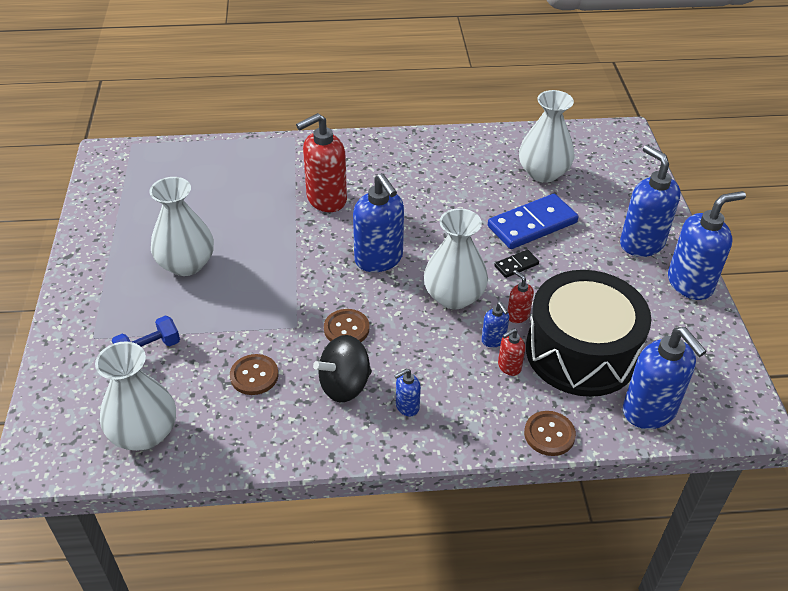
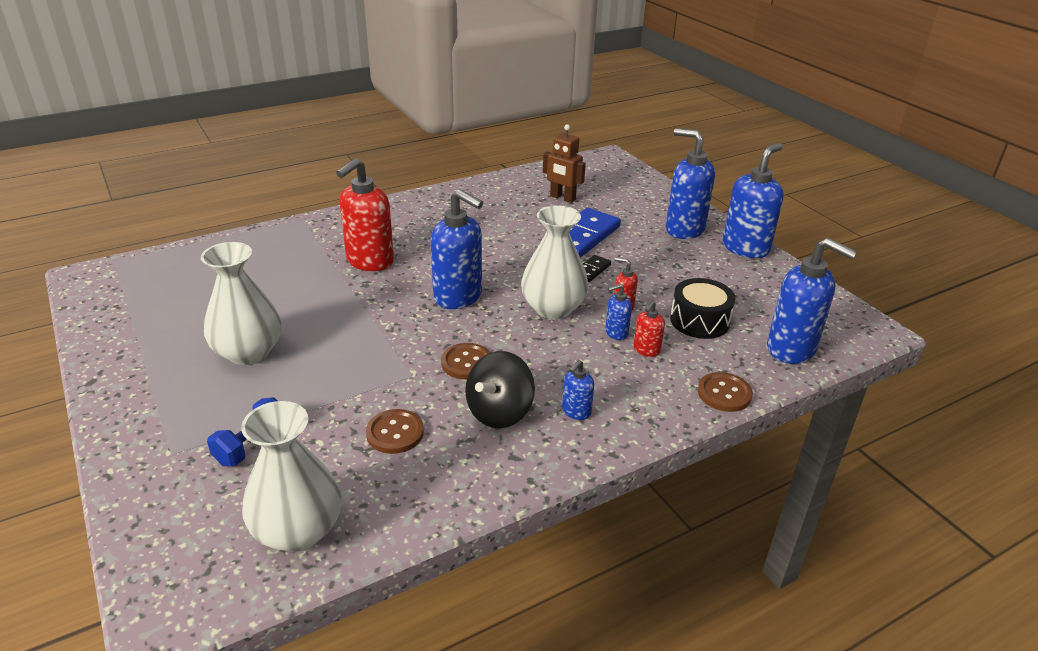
camera: 25 degrees left, 10 degrees down
blue soap dispenser [481,302,509,348] -> blue soap dispenser turned 120 degrees clockwise [605,283,632,340]
white vase [519,90,574,183] -> brown robot [543,124,586,203]
black drum [526,270,651,397] -> black drum [670,278,736,339], size x0.52

